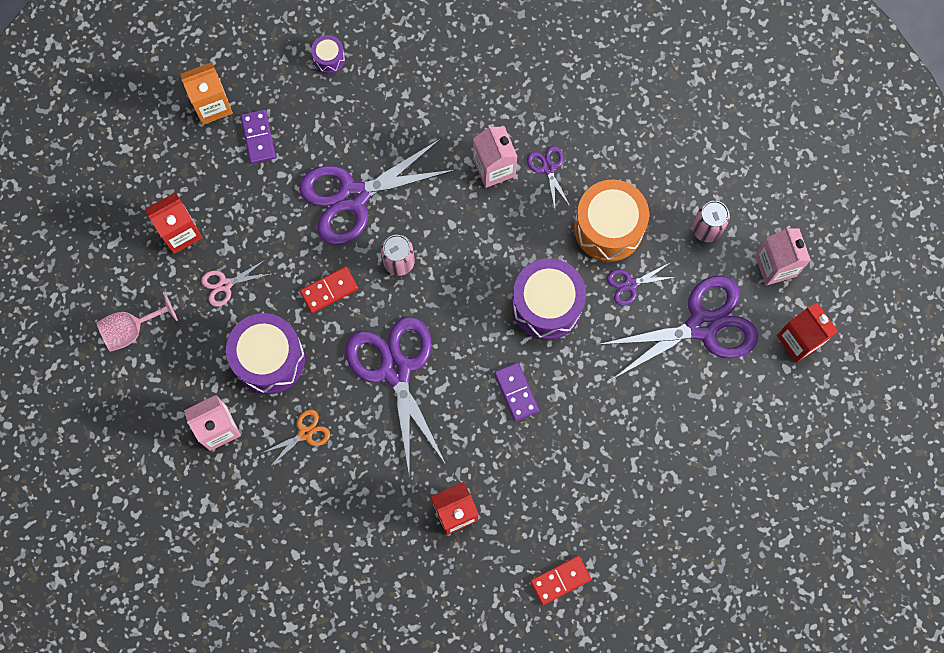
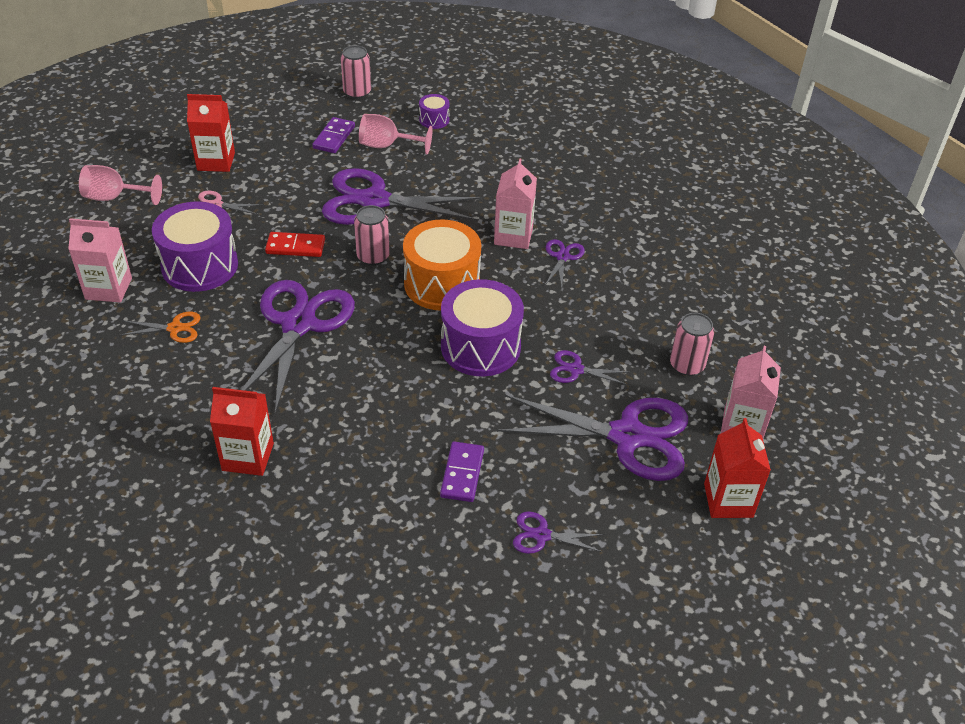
camera: 30 degrees right, 30 degrees down
orange carton [180,62,233,125] -> none
purple domino [494,362,539,421] -> purple domino moved to [440,442,484,502]
red domino [530,556,591,605] -> none
orange drum [574,179,649,262] -> orange drum moved to [403,219,481,311]
none -> pink can [341,45,371,99]
none -> pink goblet [359,114,432,154]
none -> purple scissors [513,511,604,554]

